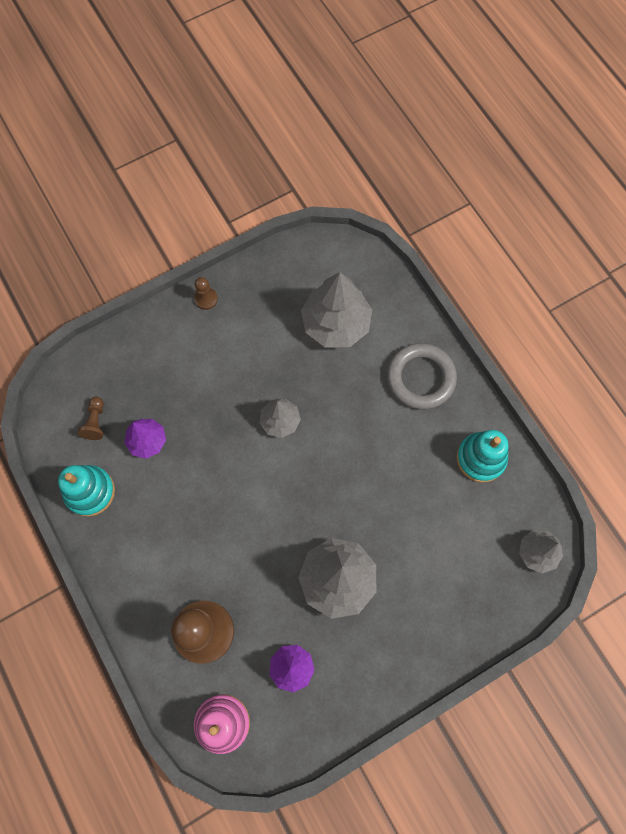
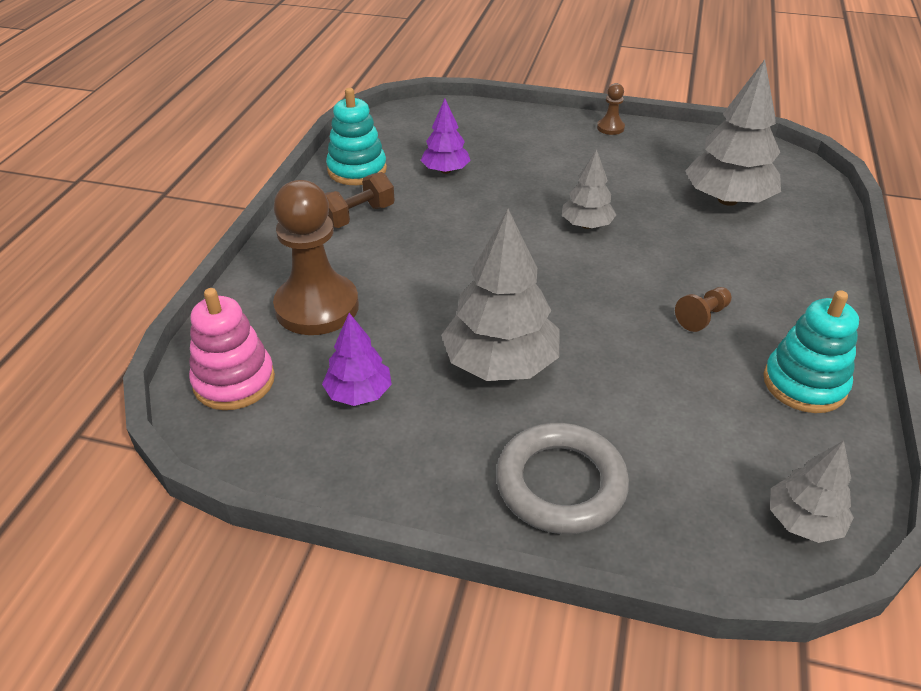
camera: 45 degrees right, 30 degrees down
brown pawn [78,397,104,440] -> brown pawn moved to [675,287,732,332]
grey ring [387,343,457,409] -> grey ring moved to [496,423,629,534]
none -> brown dumbbell [325,172,395,228]

